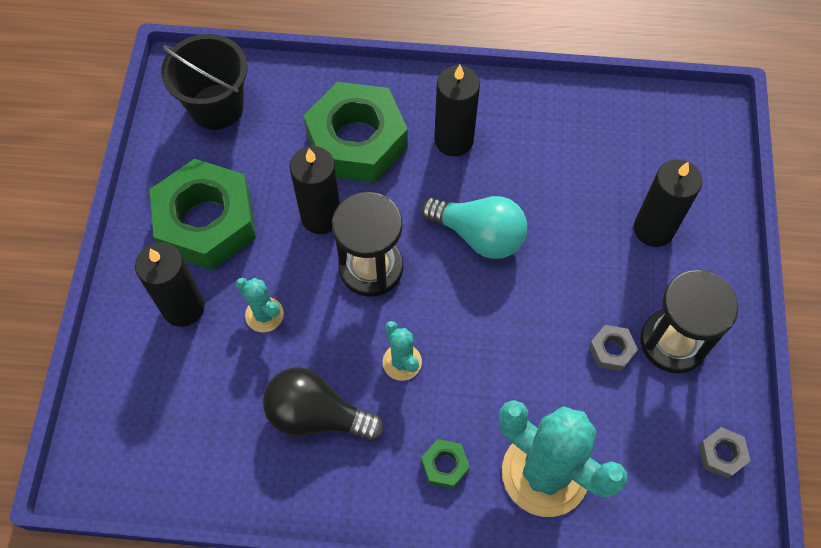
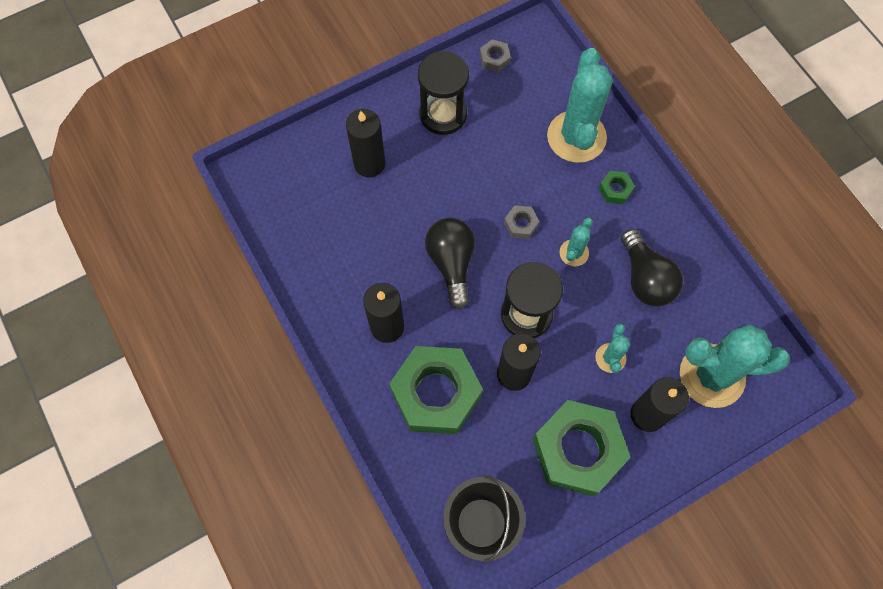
camera: 125 degrees left, 5 degrees up
turquoise light bulb [421,196,527,259] -> black light bulb [425,218,475,309]
grey nut [589,325,638,371] -> grey nut moved to [504,205,539,239]
none -> turquoise cactus [680,324,790,408]

